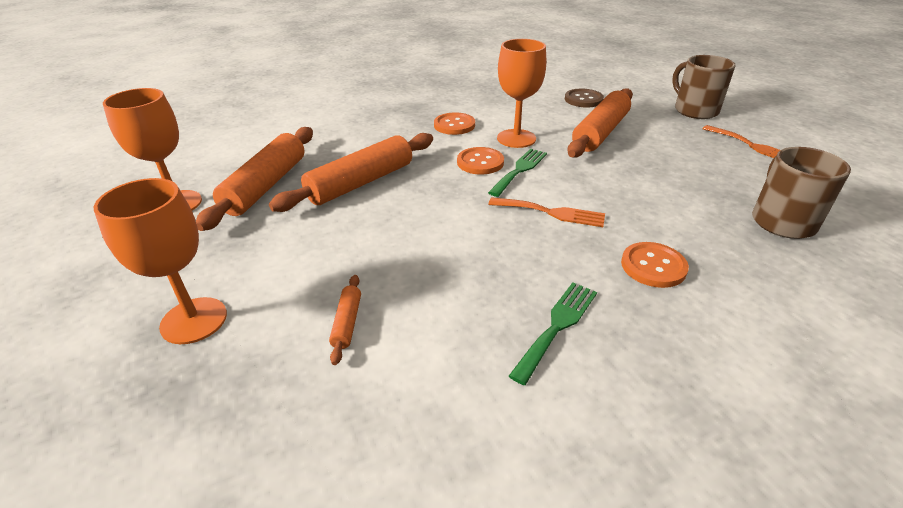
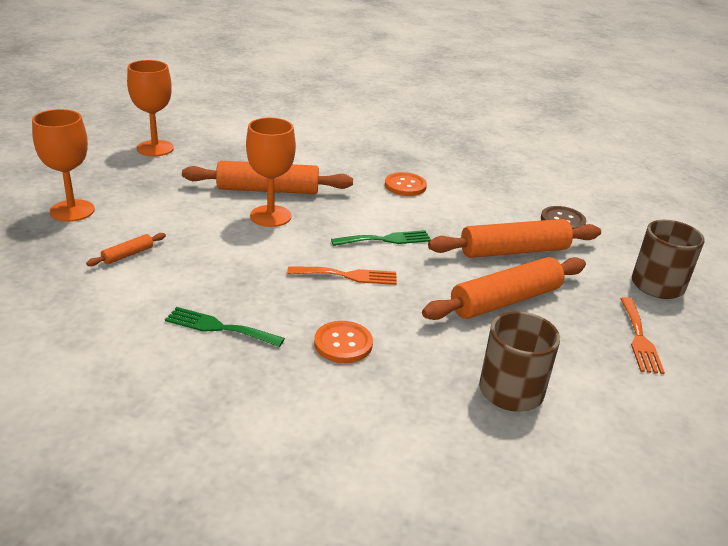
camera: 40 degrees right, 5 degrees down
orange rolling pin [196,127,313,231] -> orange rolling pin moved to [422,257,586,320]
orange button [457,147,504,175] -> none
orange fork [488,197,605,227] -> orange fork turned 60 degrees counterclockwise [287,267,397,285]
orange goblet [497,39,546,148] -> orange goblet moved to [246,118,296,227]
green fork [509,282,597,385] -> green fork turned 150 degrees counterclockwise [165,307,285,347]

